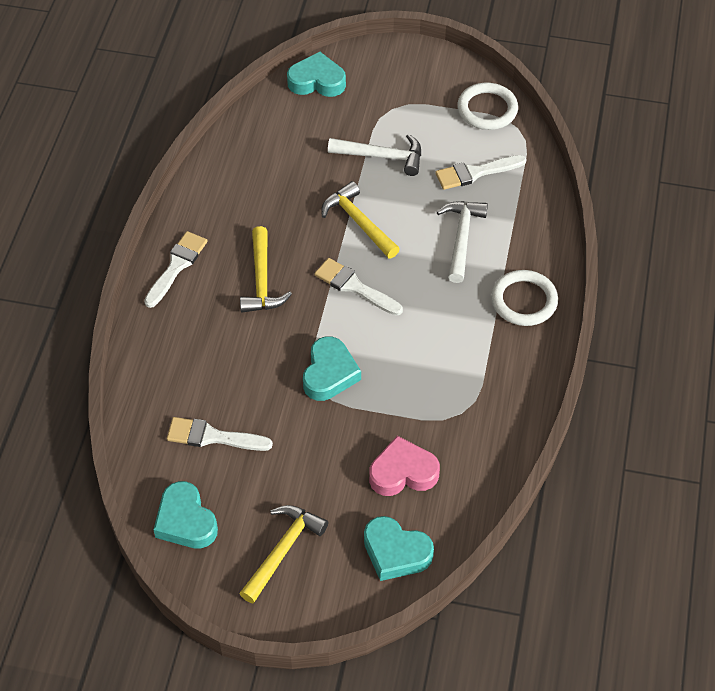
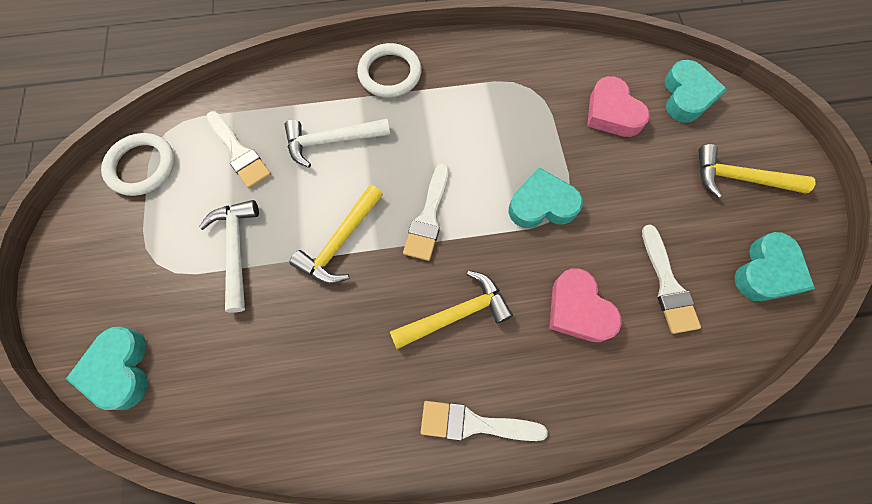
camera: 110 degrees left, 15 degrees up
none -> pink heart [549,268,622,342]

